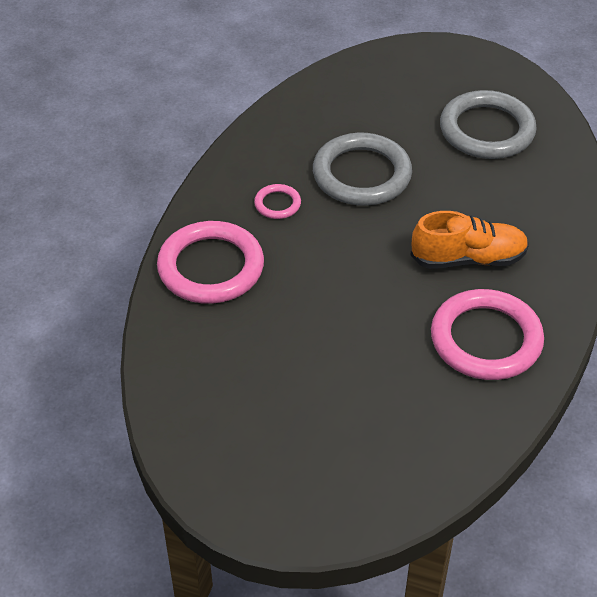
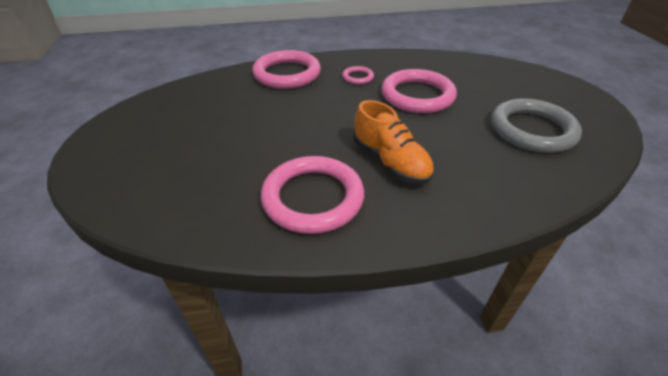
camera: 60 degrees right, 5 degrees down
grey ring [313,133,412,206] -> pink ring [382,69,457,113]

